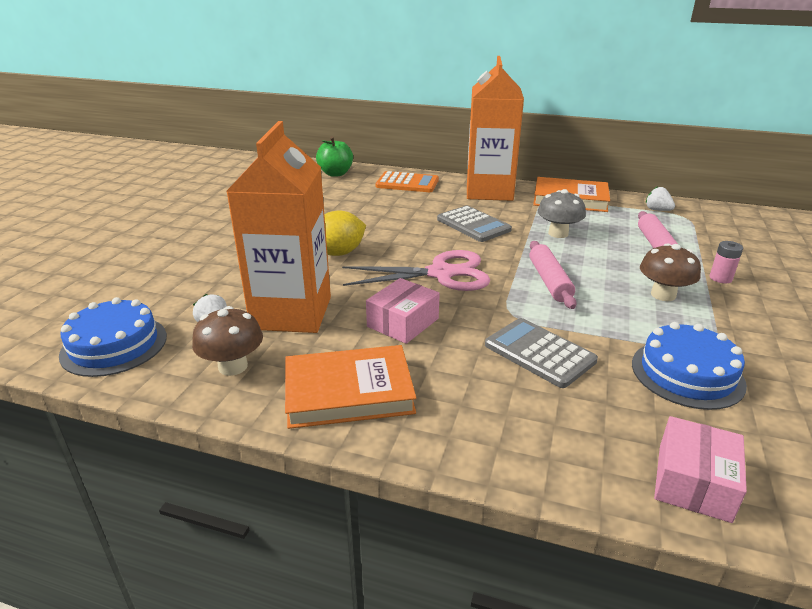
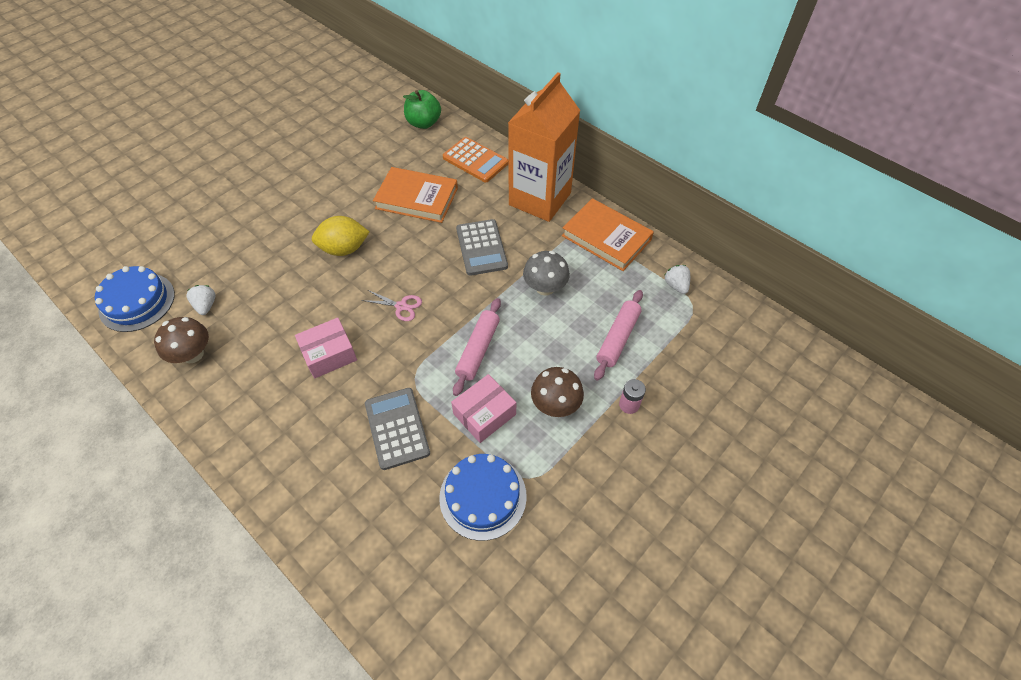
camera: 25 degrees right, 25 degrees up
orange carton [226,121,331,333] -> none
orange book [285,345,416,429] -> orange book moved to [373,167,458,223]
pink scissors [342,250,491,291] -> pink scissors [362,290,422,321], size x0.47
pink box [654,416,747,523] -> pink box moved to [451,374,516,443]

